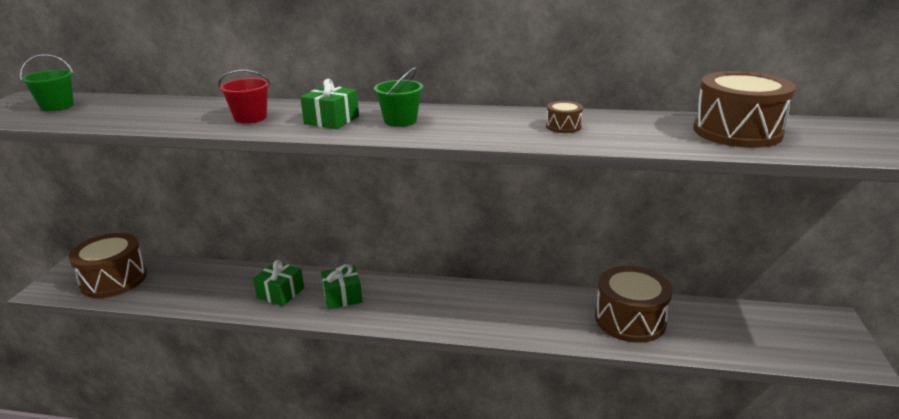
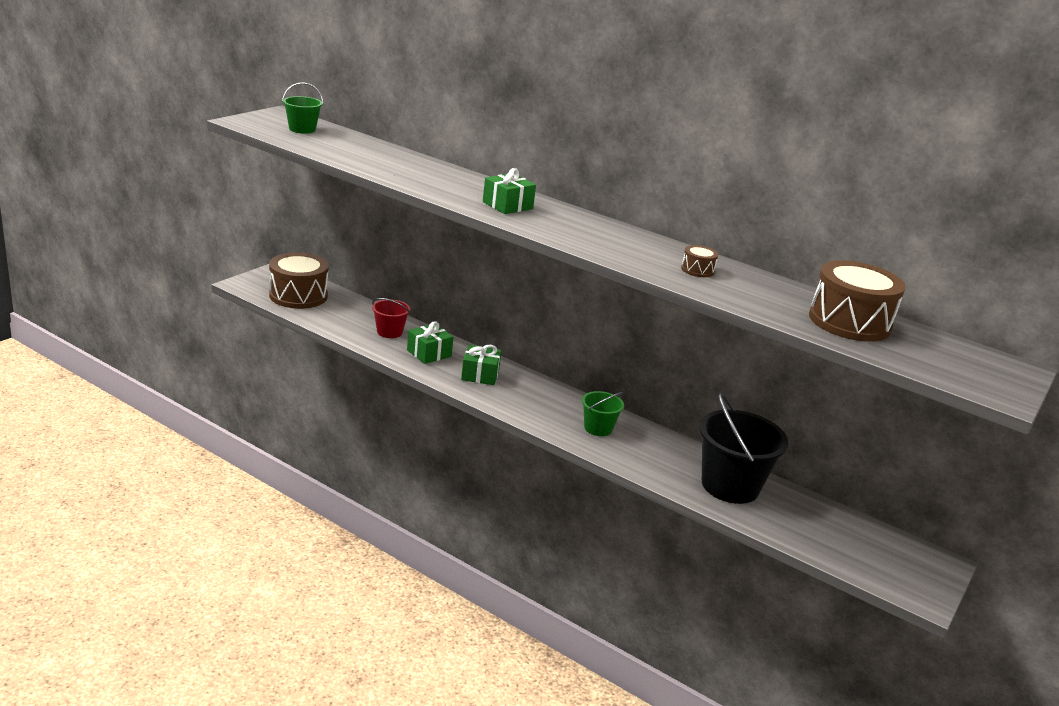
camera: 20 degrees right, 0 degrees up
red bucket [218,70,270,124] -> red bucket moved to [372,298,410,338]
green bucket [374,67,423,127] -> green bucket moved to [582,391,624,436]
brown drum [595,266,673,343] -> black bucket [699,392,788,504]

